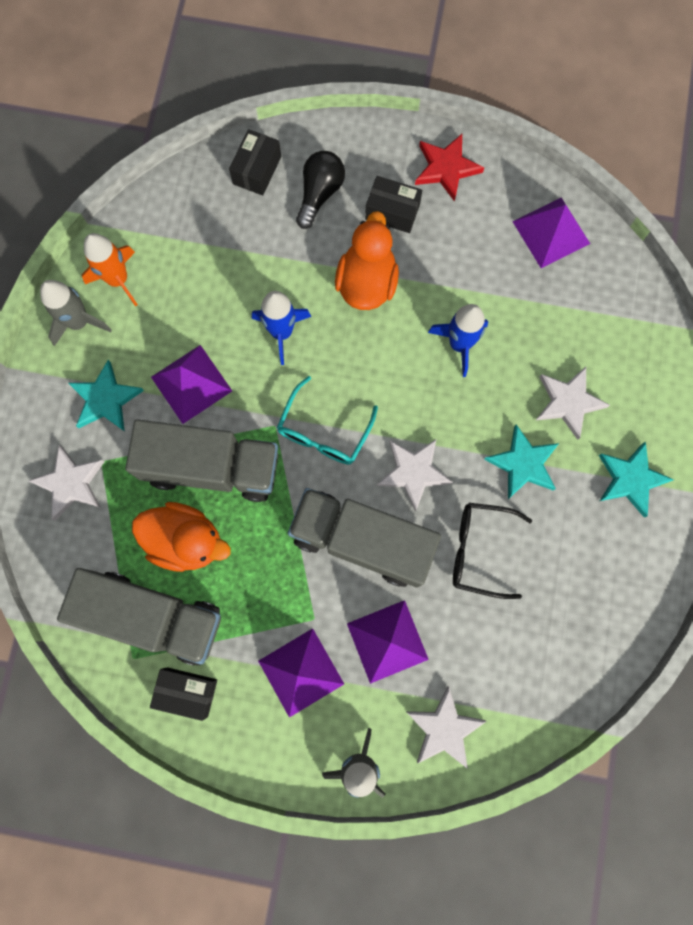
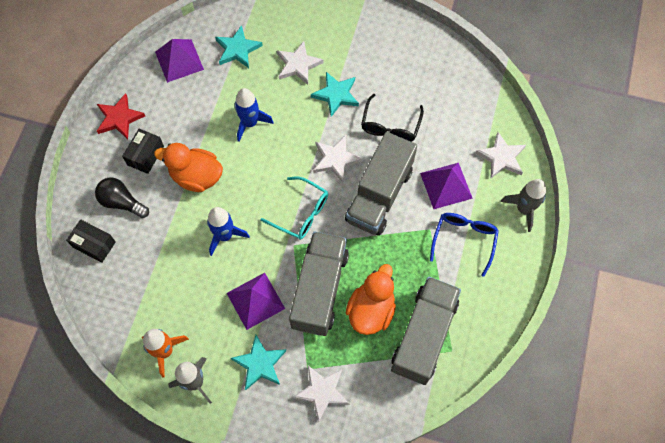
camera: 85 degrees left, 10 degrees down
black box [150,667,217,721] -> none
purple pyramid [258,628,344,718] -> blue glasses [430,213,499,277]
turquoise star [599,442,674,517] -> turquoise star moved to [215,25,263,68]

